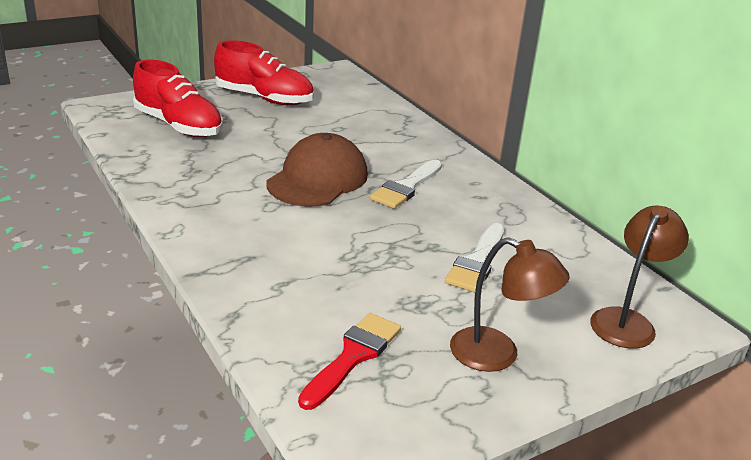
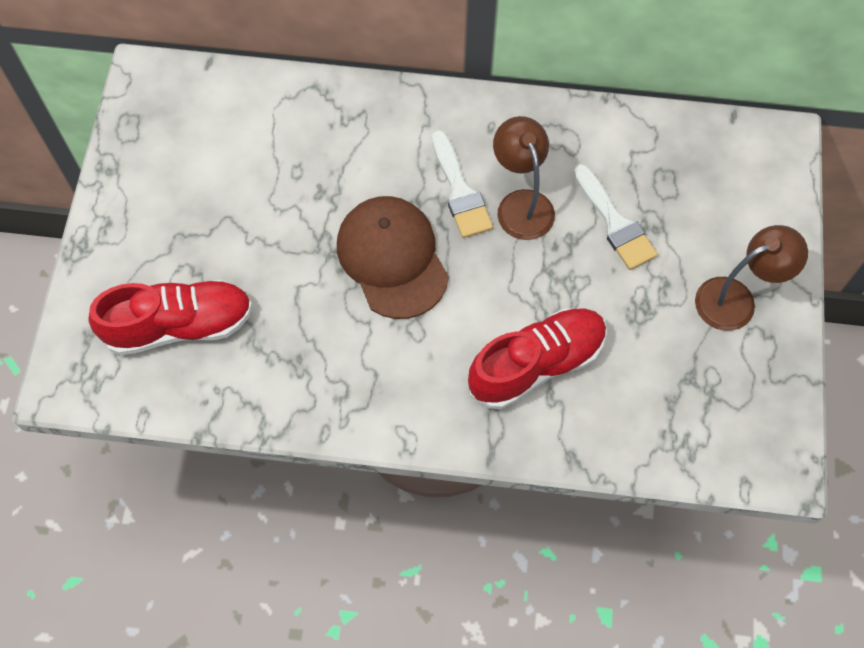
camera: 50 degrees left, 35 degrees up
red shoe [214,41,314,105] -> red shoe moved to [468,308,607,409]
red brush [298,313,401,410] -> none
brown lamp [590,206,689,349] -> brown lamp moved to [493,116,555,240]

